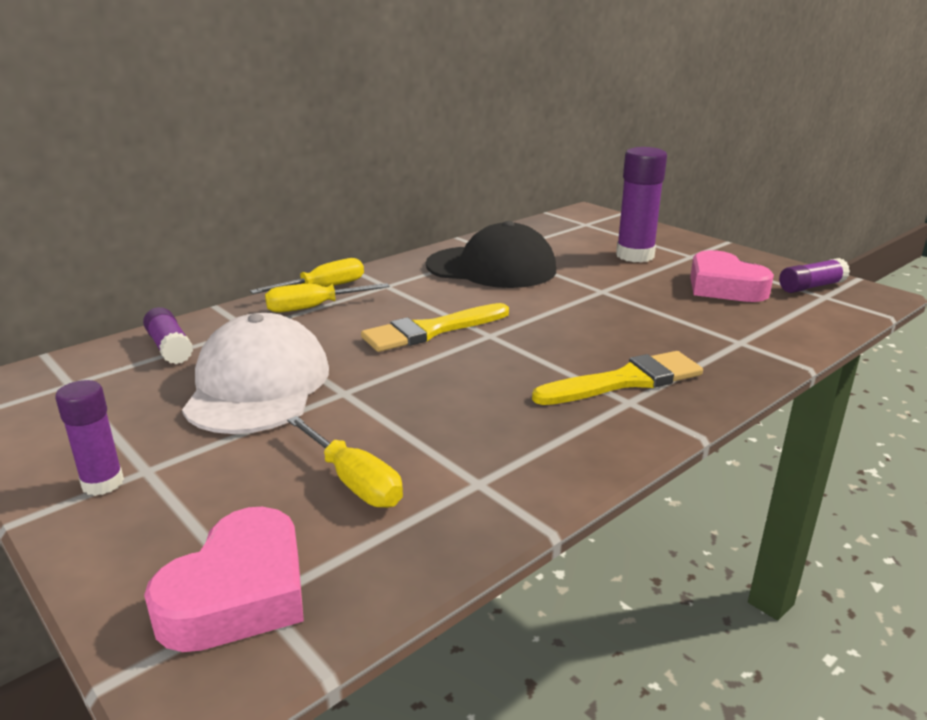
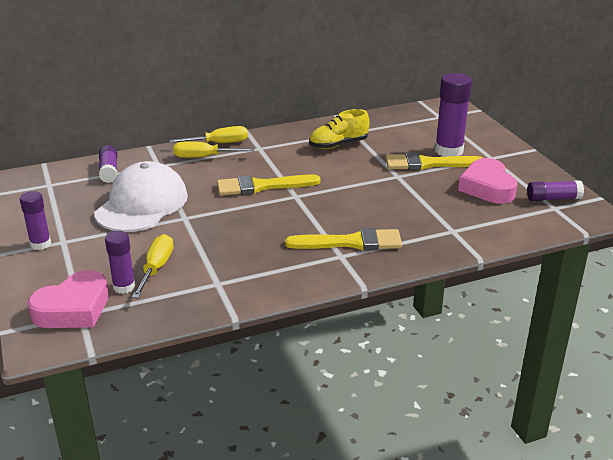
camera: 20 degrees right, 5 degrees up
yellow screwdriver [287,416,403,508] -> yellow screwdriver turned 150 degrees counterclockwise [132,234,173,298]
black cap [426,221,556,288] -> yellow shoe [309,109,369,149]
none -> purple glue stick [105,231,135,294]
none -> yellow brush [385,153,483,170]

